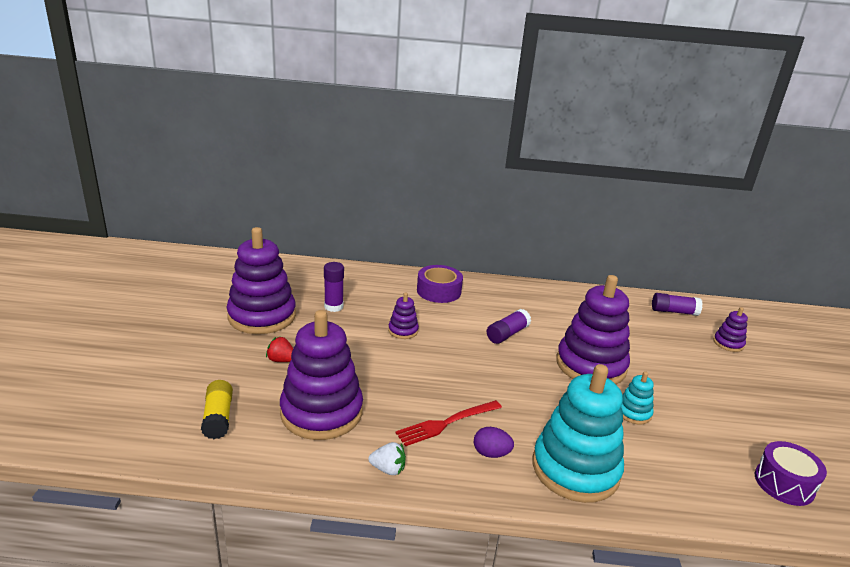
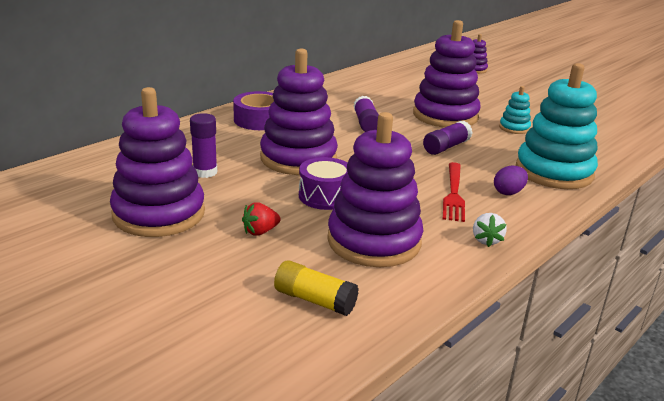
camera: 50 degrees left, 0 degrees up
white strawberry [368,442,406,475] -> white strawberry turned 135 degrees clockwise [473,213,507,247]
purple stacking toy [388,293,419,339] -> purple stacking toy [260,48,338,175], size x2.22
purple glue stick [652,293,703,316] -> purple glue stick moved to [423,121,473,155]
purple drum [755,441,827,506] -> purple drum moved to [299,157,347,210]

